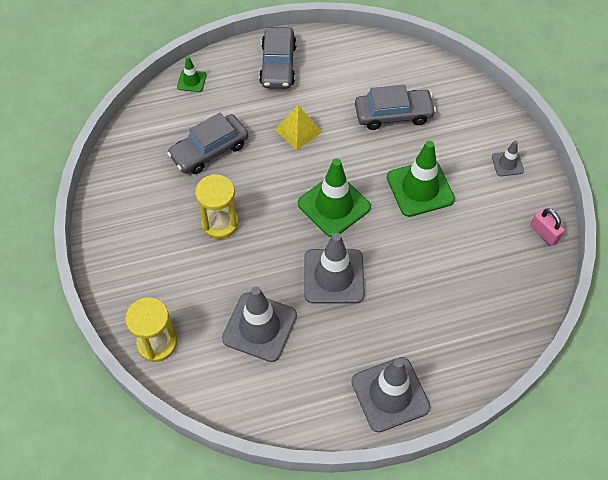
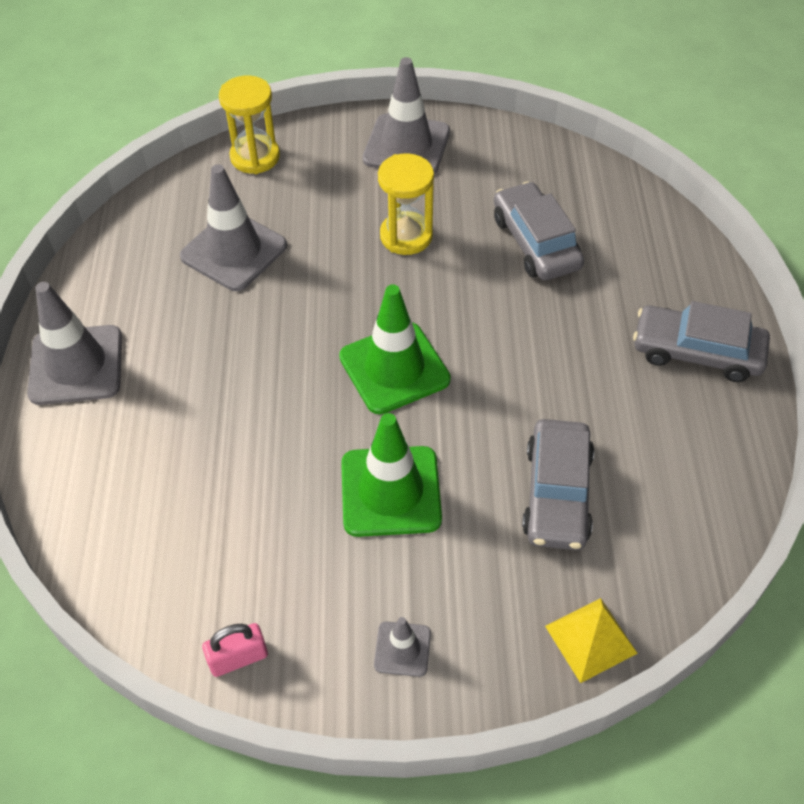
camera: 105 degrees right, 5 degrees down
green traffic cone [177,56,207,92] -> none
yellow pyramid [275,105,322,150] -> yellow pyramid moved to [545,598,638,683]
grey traffic cone [304,233,365,304] -> grey traffic cone moved to [363,57,450,174]

